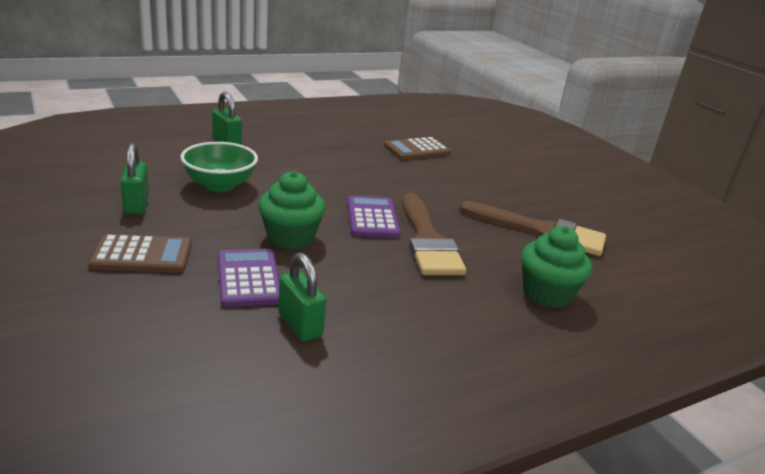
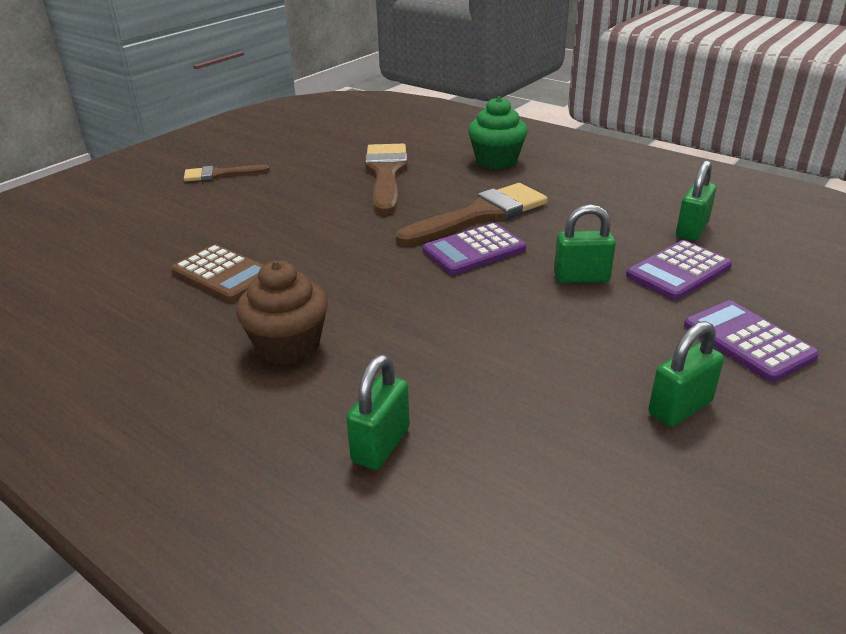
camera: 110 degrees left, 5 degrees up
brown calculator [89,234,192,273] -> purple calculator [684,300,819,382]
green bowl [180,142,258,192] -> none
green cupcake [258,171,326,249] -> green padlock [554,204,616,283]
none -> brown brush [184,165,269,182]
none -> brown cupcake [236,260,328,365]

